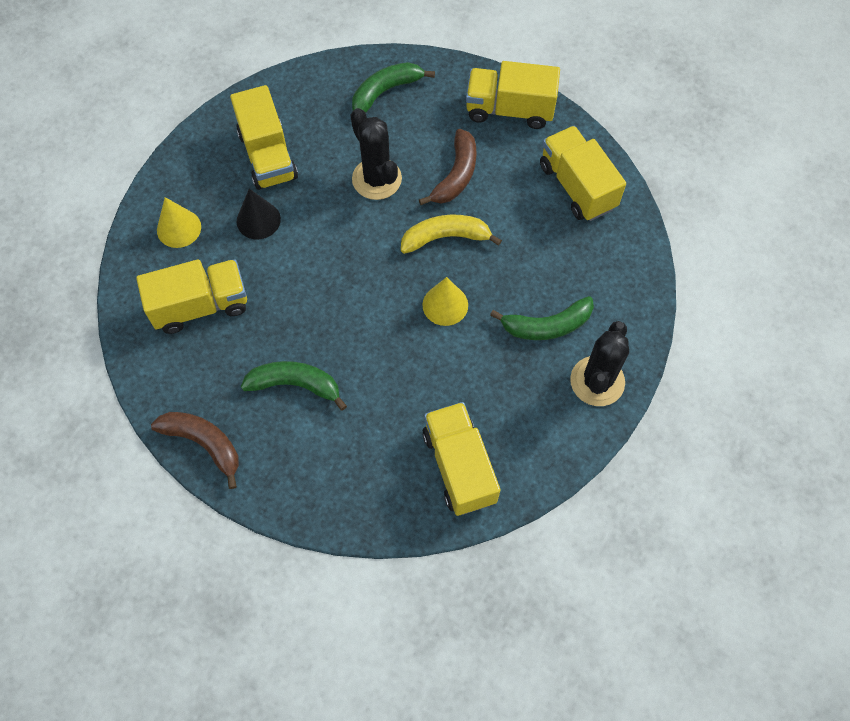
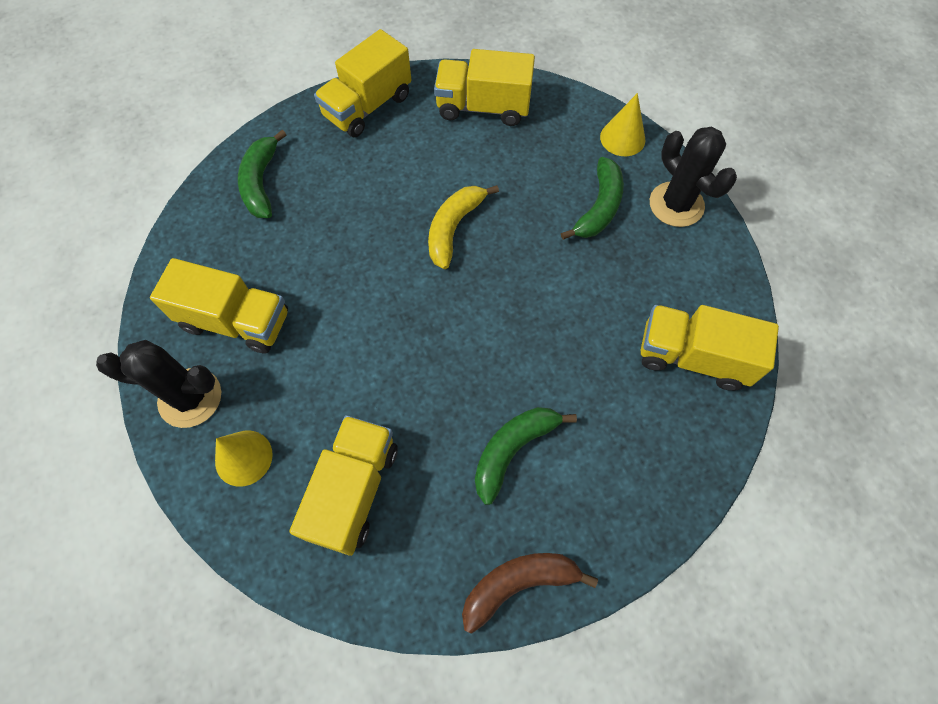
camera: 55 degrees left, 0 degrees up
black cone [237,189,281,239] -> none
black cactus [350,108,402,200] -> black cactus moved to [96,340,221,428]
brown banana [419,129,477,205] -> none
yellow cone [422,277,468,326] -> yellow cone moved to [600,93,645,156]

